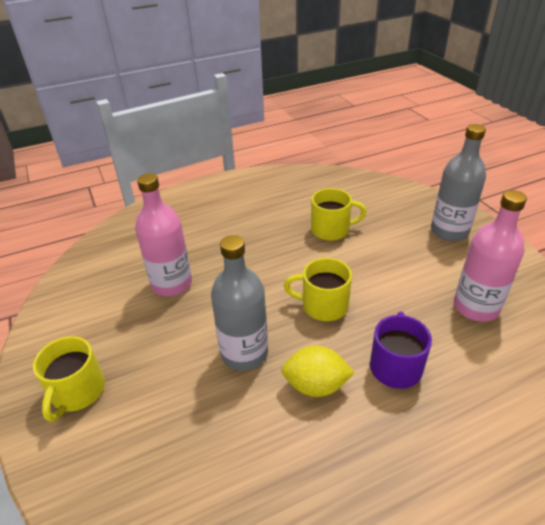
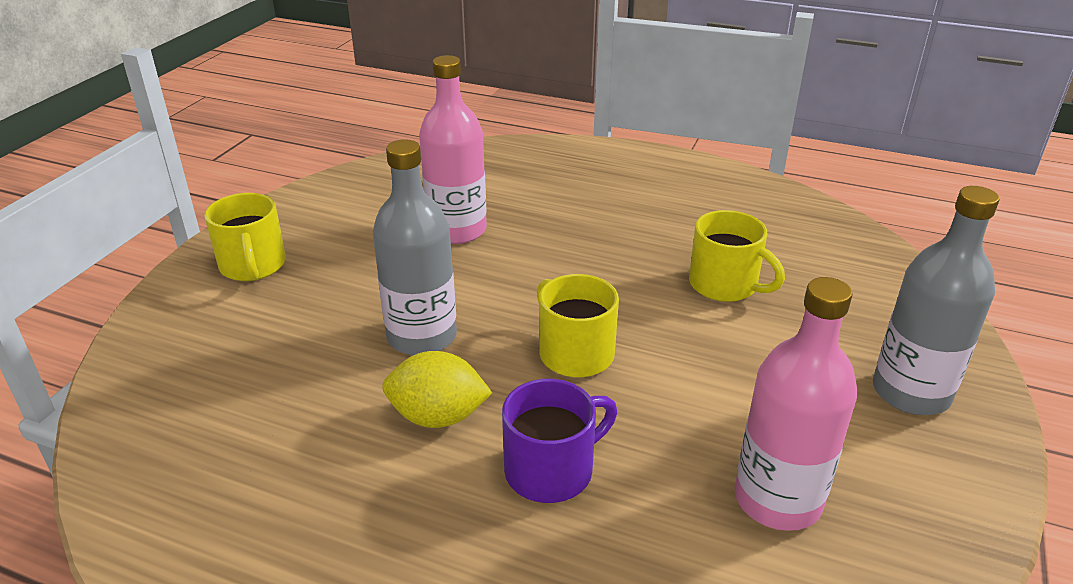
camera: 45 degrees right, 5 degrees down
yellow mug [33,336,105,422] -> yellow mug turned 75 degrees counterclockwise [204,193,286,281]
yellow lemon [281,346,355,397] -> yellow lemon turned 45 degrees counterclockwise [382,351,492,428]

